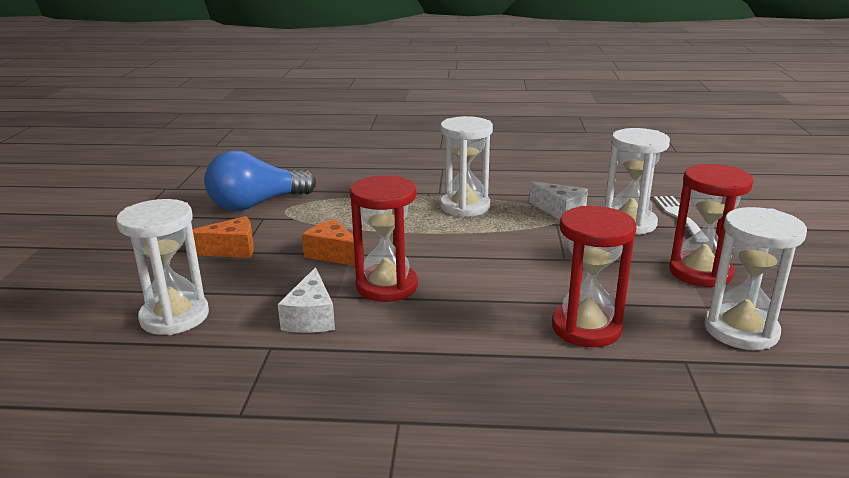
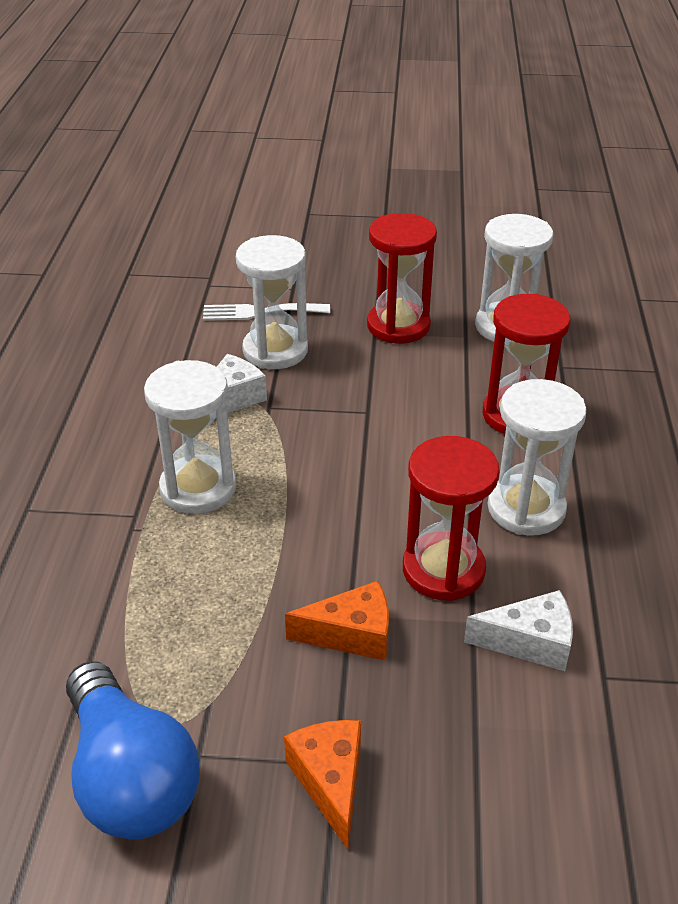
camera: 90 degrees left, 15 degrees up
white hourglass [116,199,209,335] -> white hourglass moved to [488,379,586,536]
orange cheese [302,219,364,266] -> orange cheese turned 135 degrees counterclockwise [285,581,389,661]

